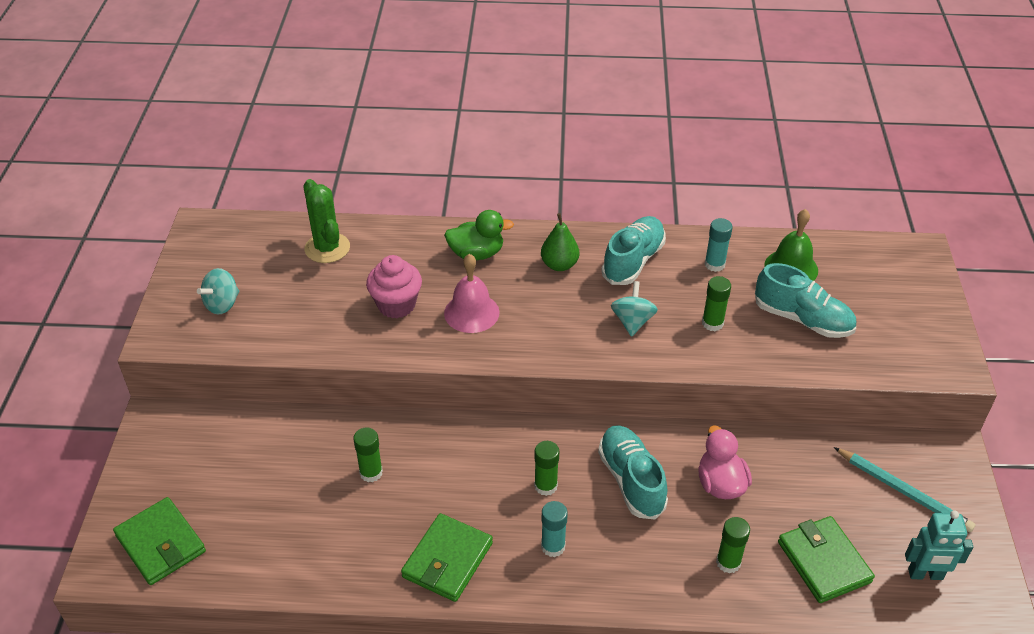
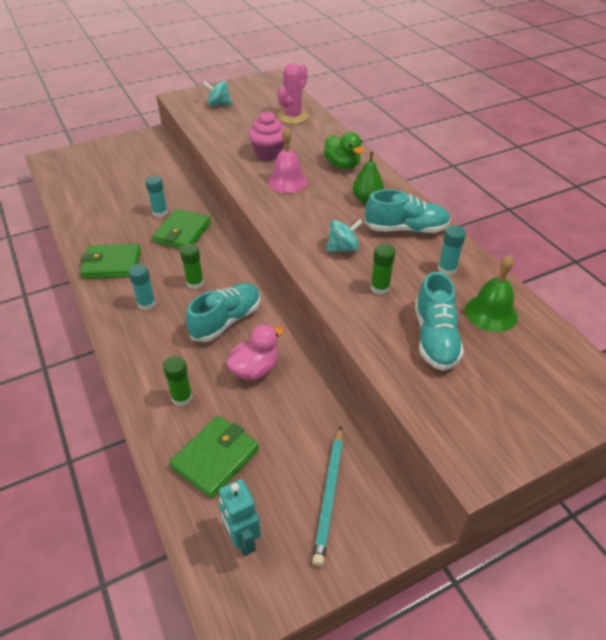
camera: 60 degrees right, 0 degrees up
green wallet [113,497,206,585] -> green wallet moved to [152,209,211,249]
green cactus [303,179,350,263] -> pink cactus [277,63,308,124]
green glue stick [353,427,383,482] -> turquoise glue stick [145,176,168,218]

